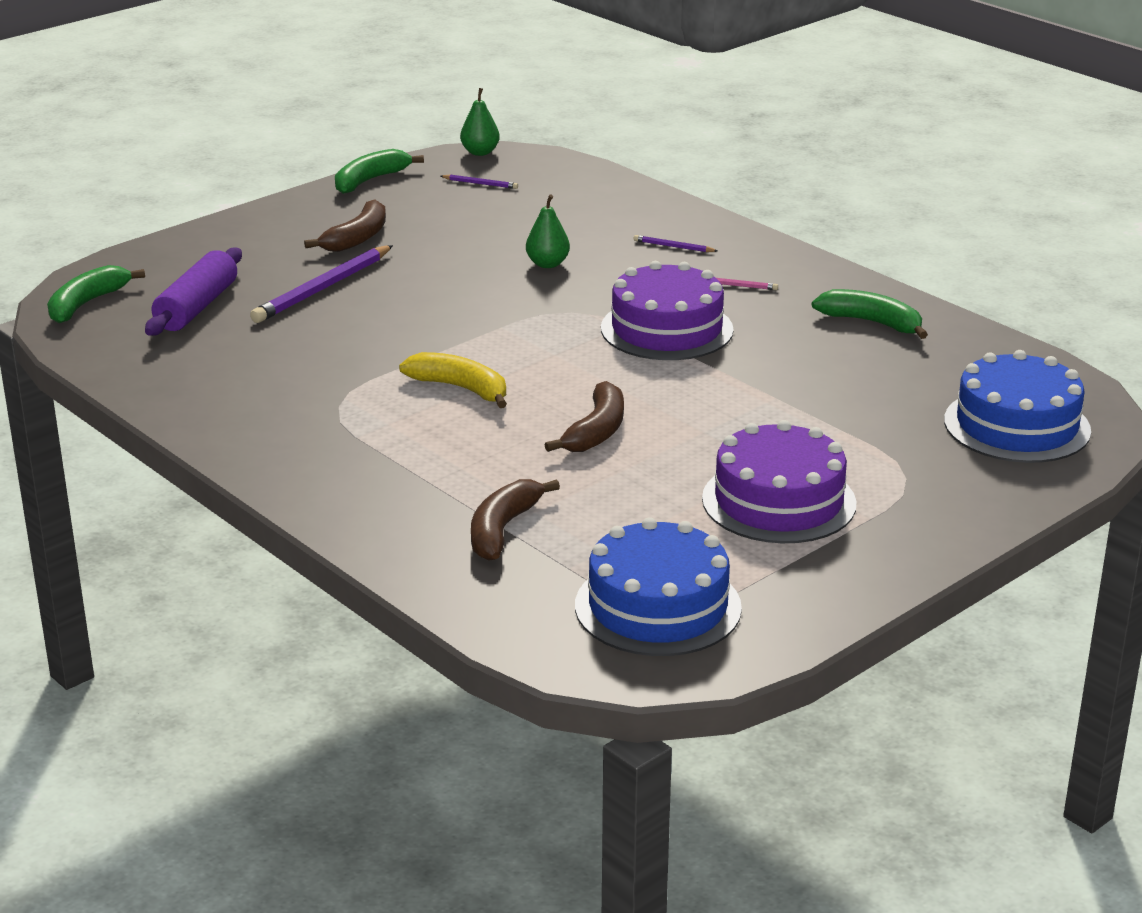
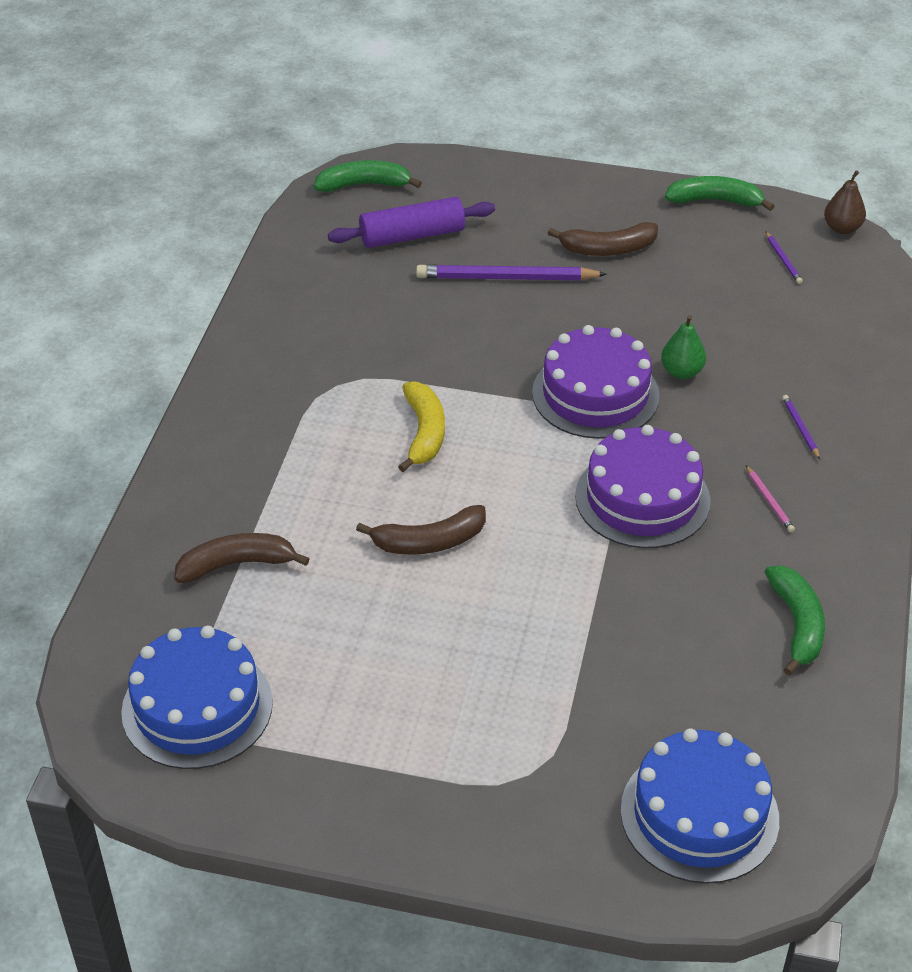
camera: 55 degrees right, 15 degrees up
green pear [460,88,500,156] -> brown pear [824,170,866,234]
purple cake [702,420,856,543] -> purple cake moved to [532,325,660,439]

